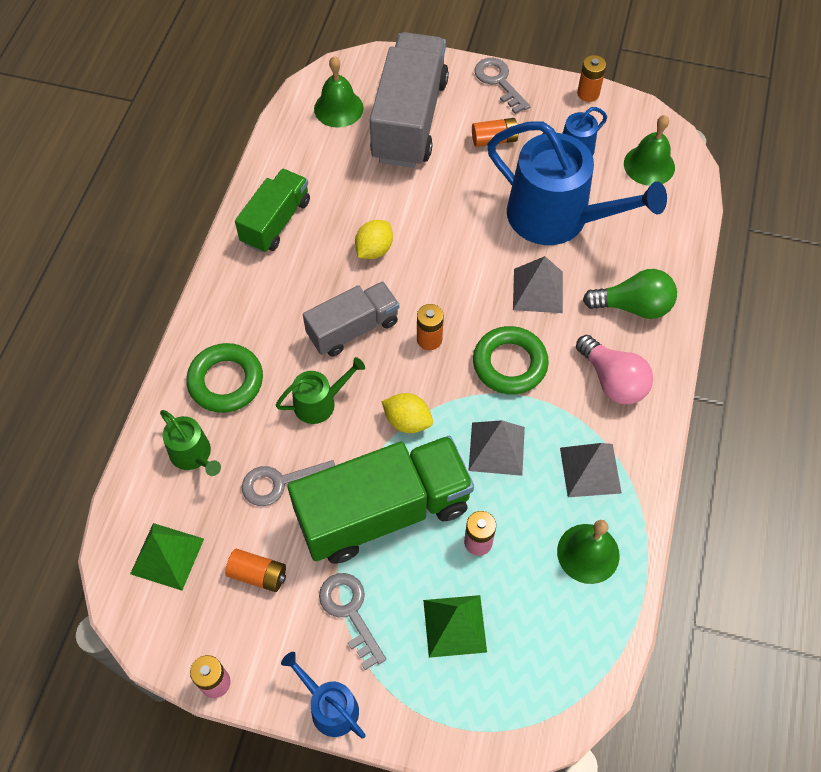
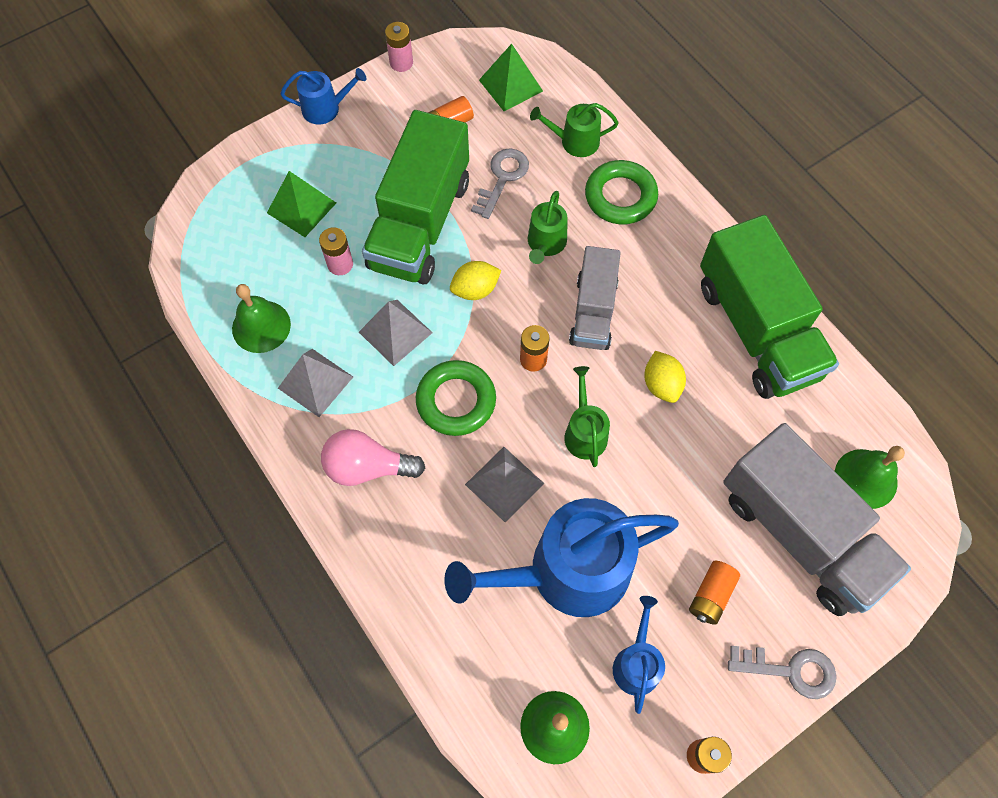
camera: 130 degrees right, 5 degrees up
green truck [235,169,310,253] -> green truck [700,215,839,399], size x1.69
grey key [319,573,386,670] -> none
green light bulb [583,269,677,319] -> none
none -> green watering can [564,366,610,467]

